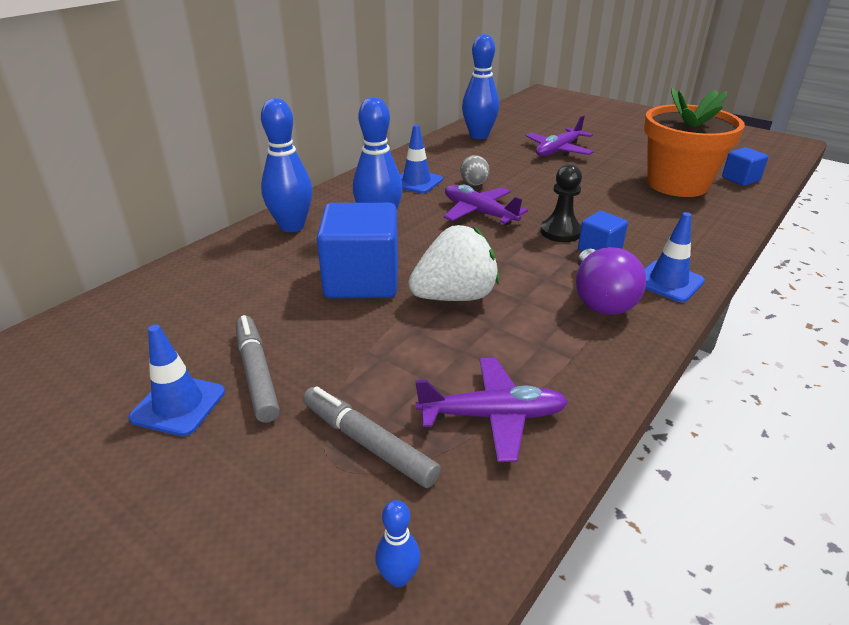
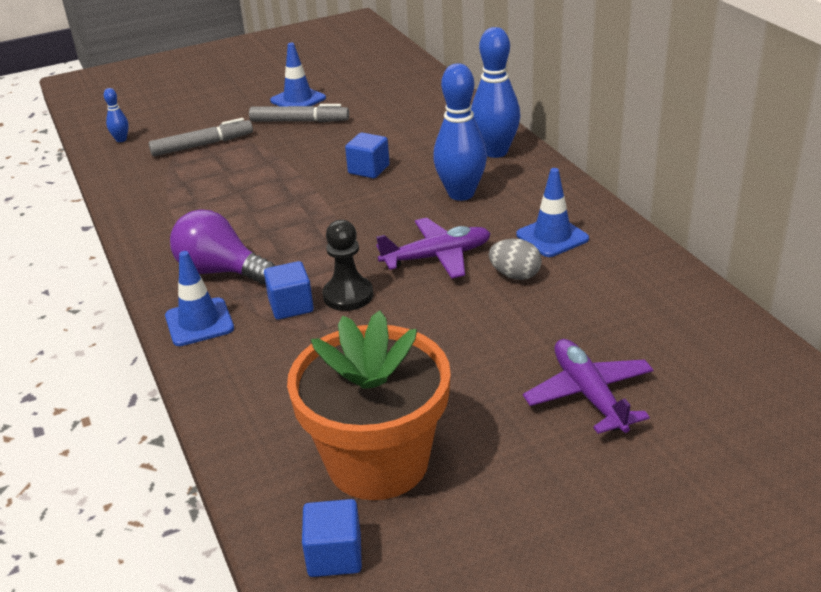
camera: 120 degrees right, 0 degrees up
blue cube [317,203,398,298] -> blue cube [345,133,390,178], size x0.51
white strawberry [408,225,499,301] -> none
purple plane [415,358,568,462] -> none
blue bowling pin [462,34,499,139] -> none

